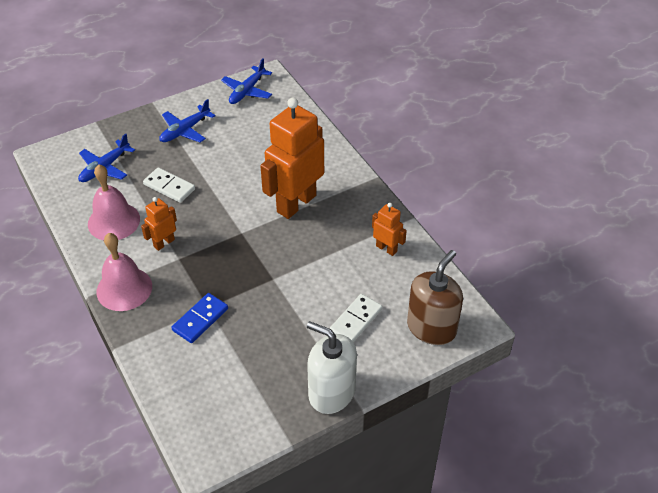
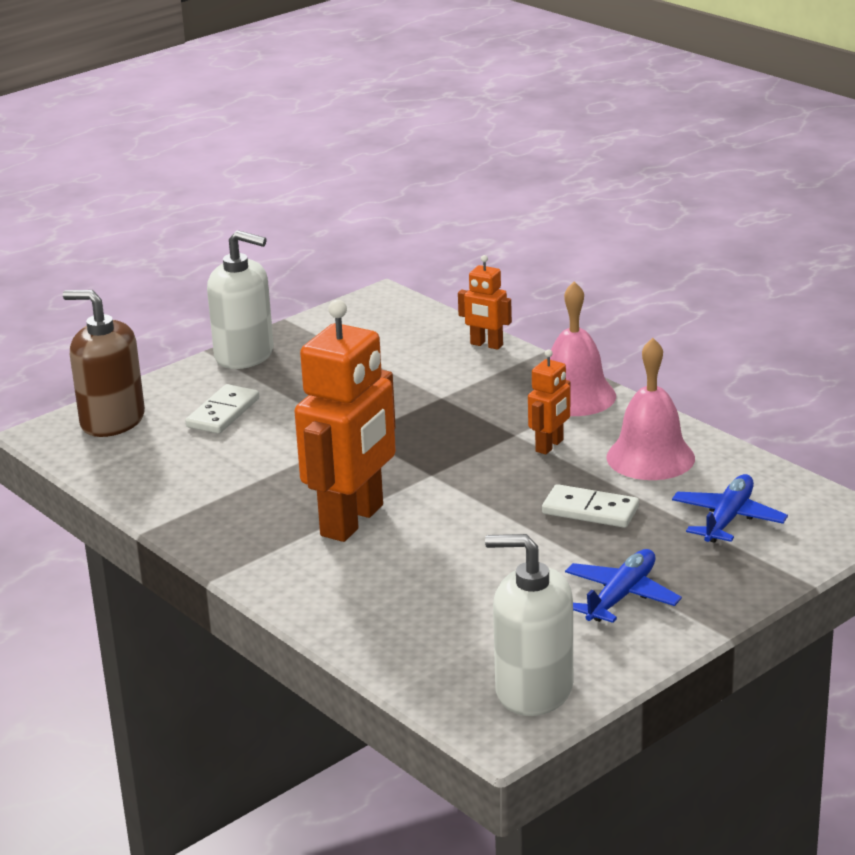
camera: 170 degrees right, 20 degrees down
blue domino [171,293,228,343] -> none
blue plane [221,58,272,104] -> white soap dispenser [485,534,573,716]
orange robot [372,203,407,256] -> orange robot moved to [458,255,512,350]
brown soap dispenser [407,250,463,345] -> brown soap dispenser turned 90 degrees clockwise [63,290,145,437]

